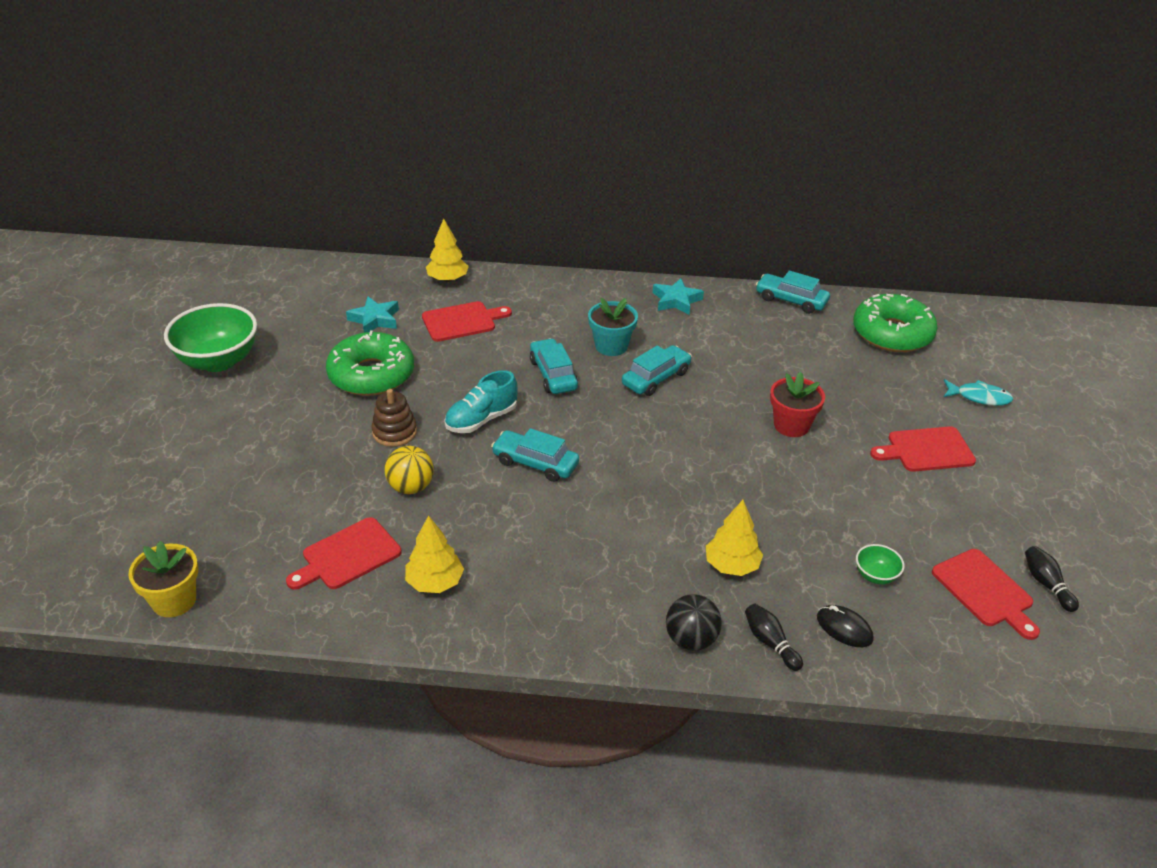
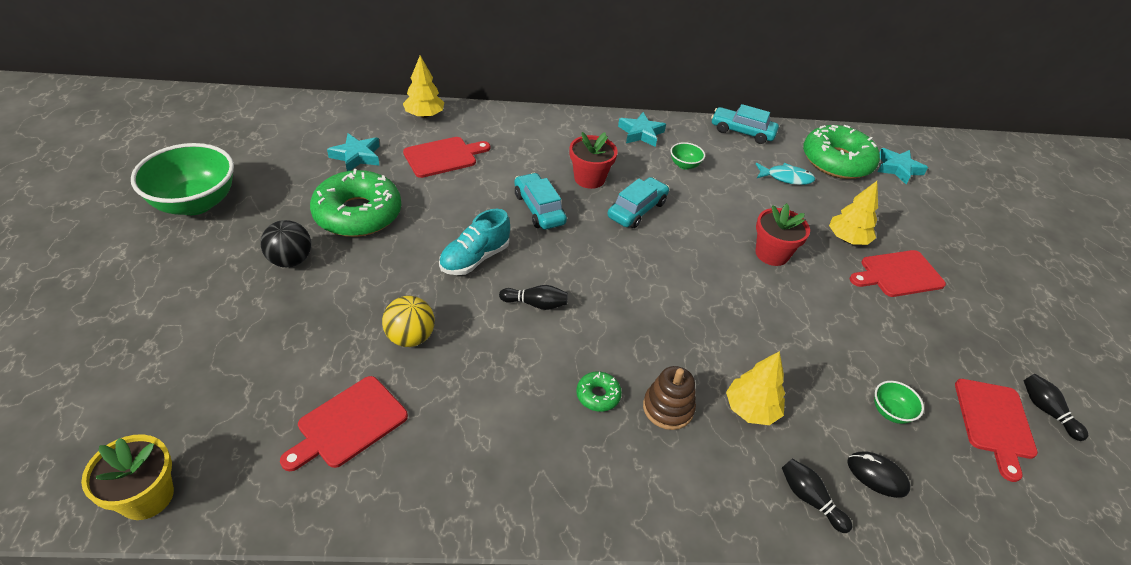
camera: 10 degrees left, 5 degrees up
brown stacking toy [372,389,417,447] -> brown stacking toy moved to [643,366,696,430]
yellow tree [405,515,464,593] -> yellow tree moved to [829,181,878,245]
turquoise car [491,428,579,482] -> black bowling pin [499,285,568,310]
turquoise flower pot [588,298,638,356] -> red flower pot [570,132,618,189]
black ball [666,594,722,651] -> black ball moved to [261,220,311,267]
red cutting board [932,549,1040,640] -> red cutting board turned 45 degrees clockwise [955,379,1038,482]
turquoise fish [944,379,1013,406] -> turquoise fish moved to [756,163,815,185]
none -> green donut [576,372,622,412]
none -> green bowl [671,142,705,170]
none -> turquoise star [878,148,928,184]

